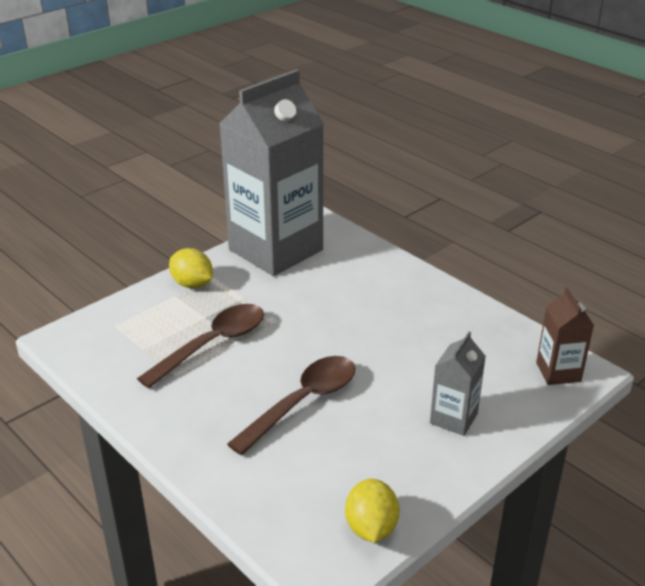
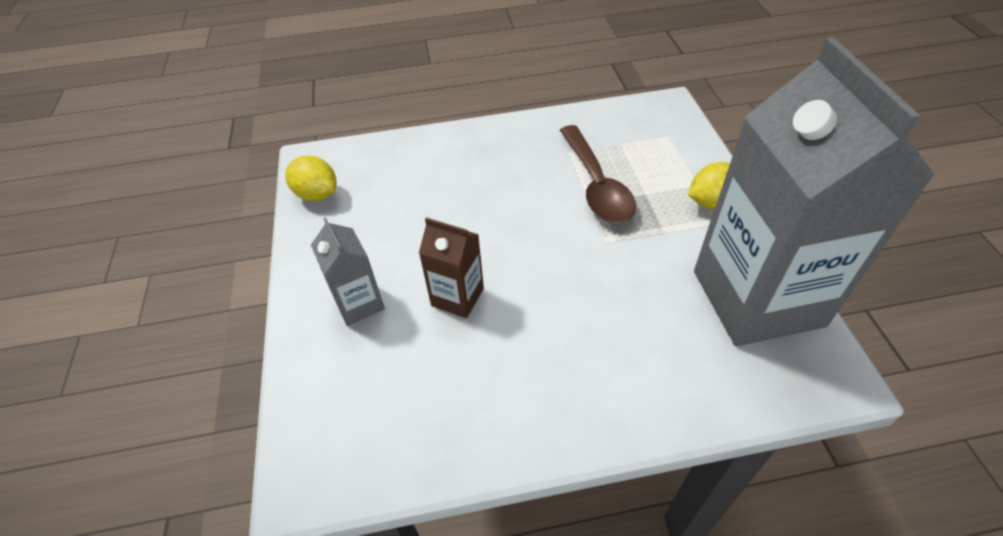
camera: 125 degrees right, 15 degrees up
brown spoon [227,356,355,455] -> none
brown carton [536,287,594,385] -> brown carton moved to [419,218,484,318]

